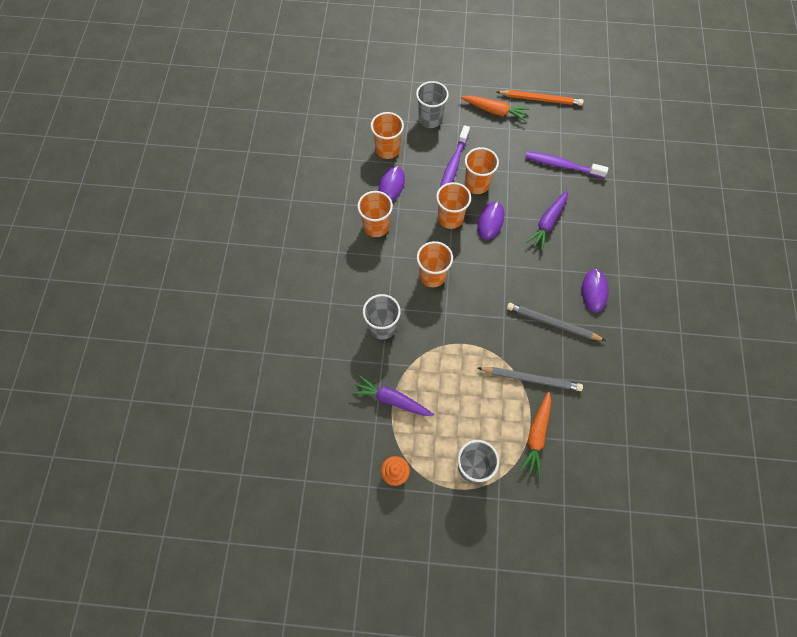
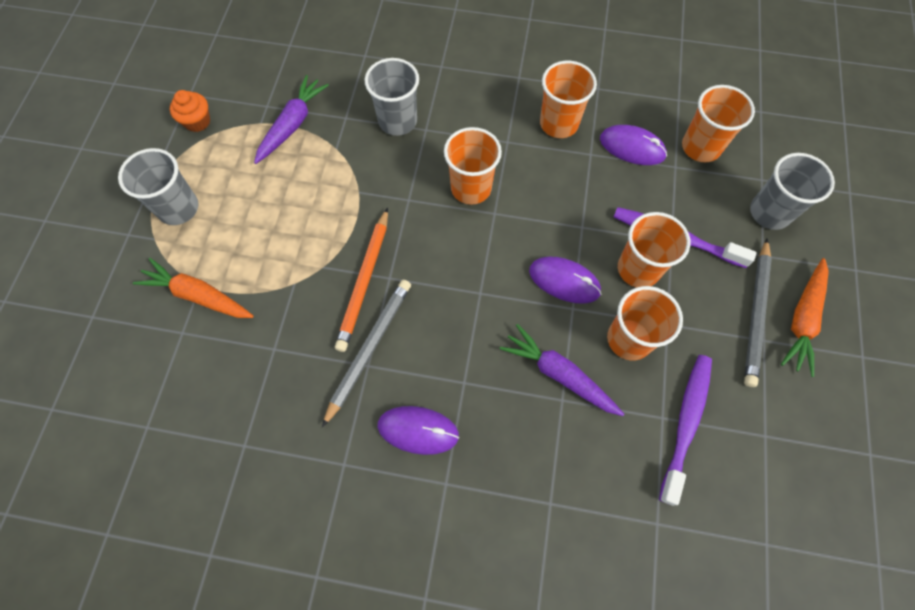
camera: 95 degrees right, 0 degrees up
orange cup [436,182,471,229] -> orange cup moved to [607,286,683,361]
grey pencil [478,367,583,391] -> grey pencil moved to [744,239,772,387]
orange pencil [497,90,584,106] -> orange pencil moved to [335,208,388,352]

